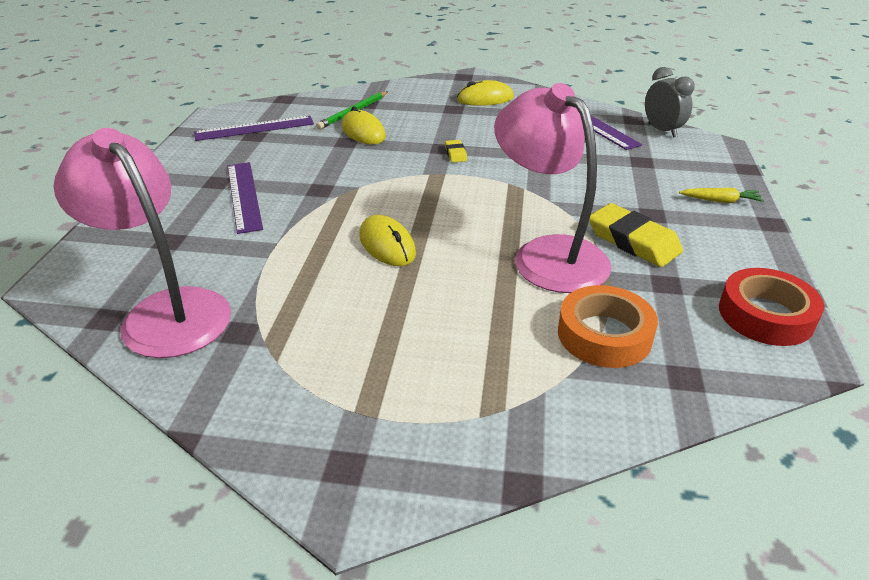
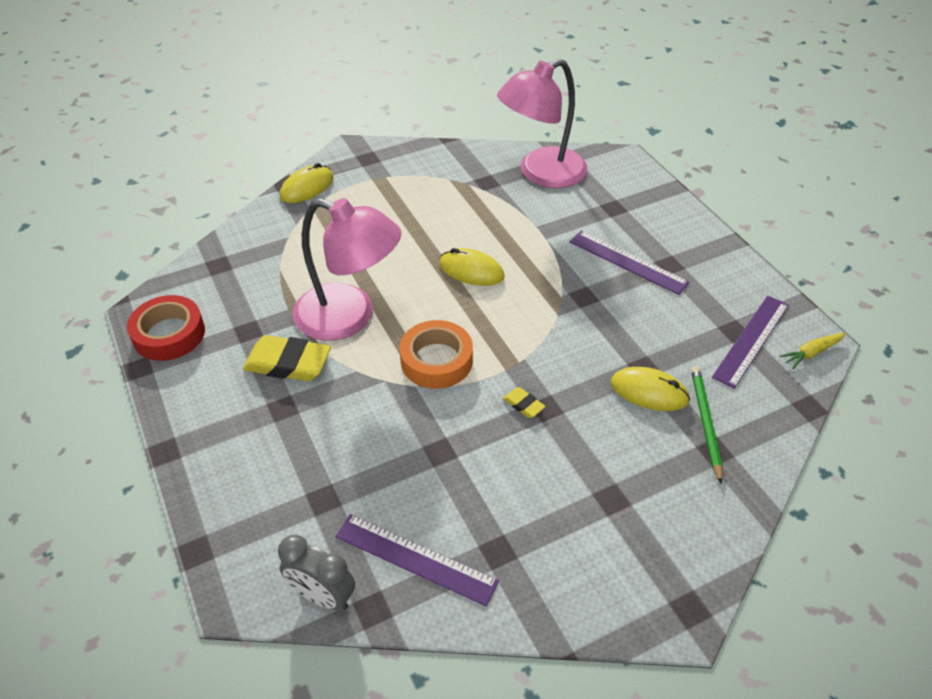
camera: 145 degrees right, 10 degrees up
pink lamp [54,128,231,358] -> pink lamp turned 135 degrees clockwise [497,59,588,188]
yellow mouse [457,80,514,106] -> yellow mouse moved to [280,163,333,203]
orange tape [558,285,658,368] -> orange tape moved to [399,320,473,389]
yellow carrot [679,188,764,203] -> yellow carrot moved to [779,333,846,369]

